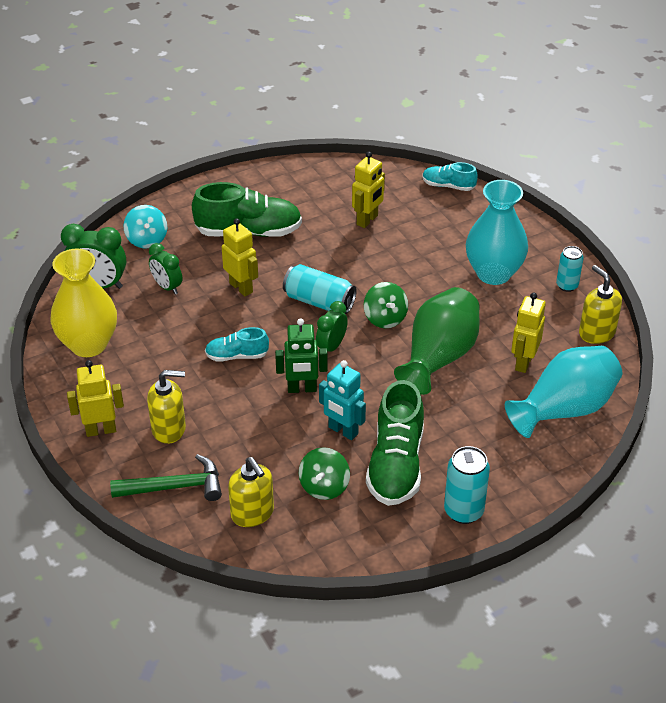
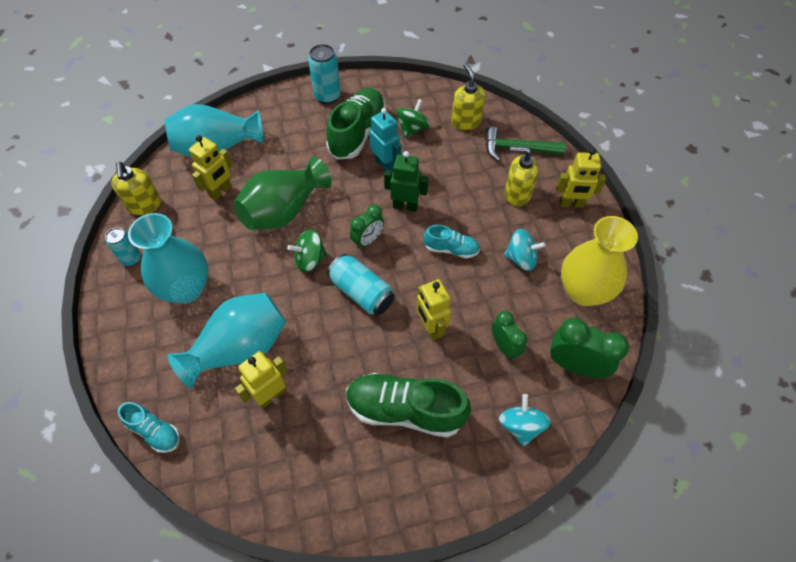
camera: 165 degrees left, 15 degrees up
green spinning top [364,282,408,328] -> green spinning top turned 105 degrees counterclockwise [287,230,327,272]
none -> turquoise vase [167,293,286,388]
none -> turquoise spinning top [504,229,546,271]

